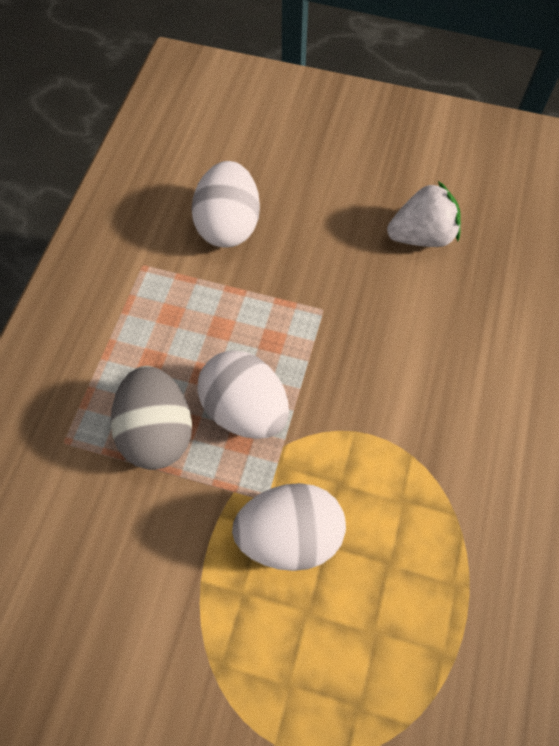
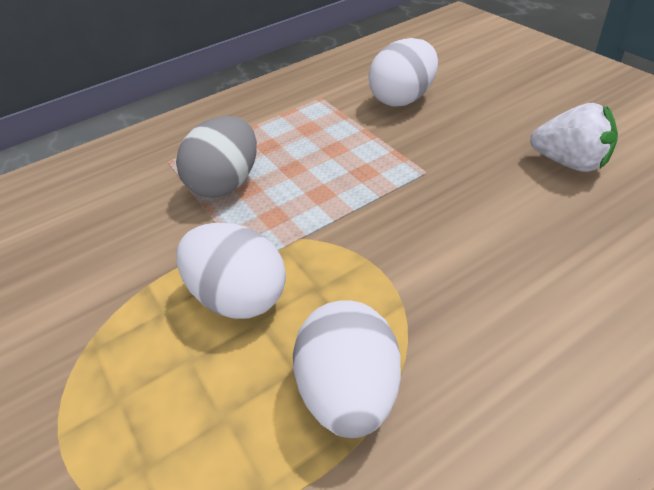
camera: 45 degrees right, 20 degrees down
white egg [197,350,289,439] -> white egg moved to [293,300,401,438]

